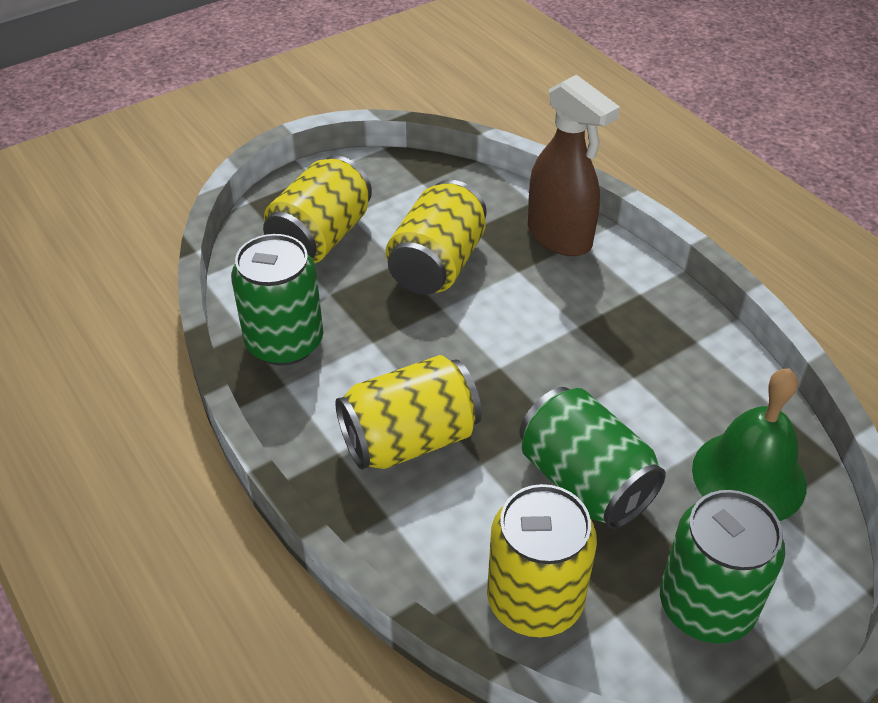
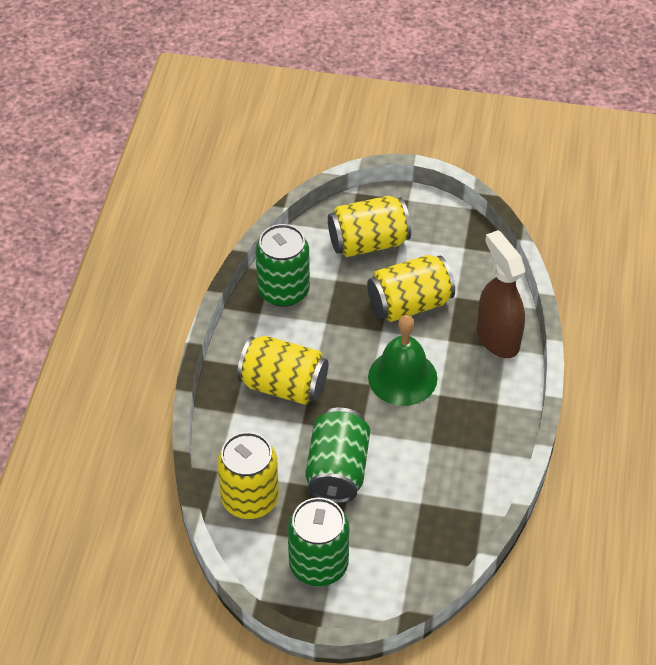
camera: 45 degrees right, 5 degrees up
brown spray bottle [528,75,620,256] -> brown spray bottle turned 150 degrees clockwise [477,230,525,358]
green bell [692,368,807,521] -> green bell moved to [368,315,437,406]

